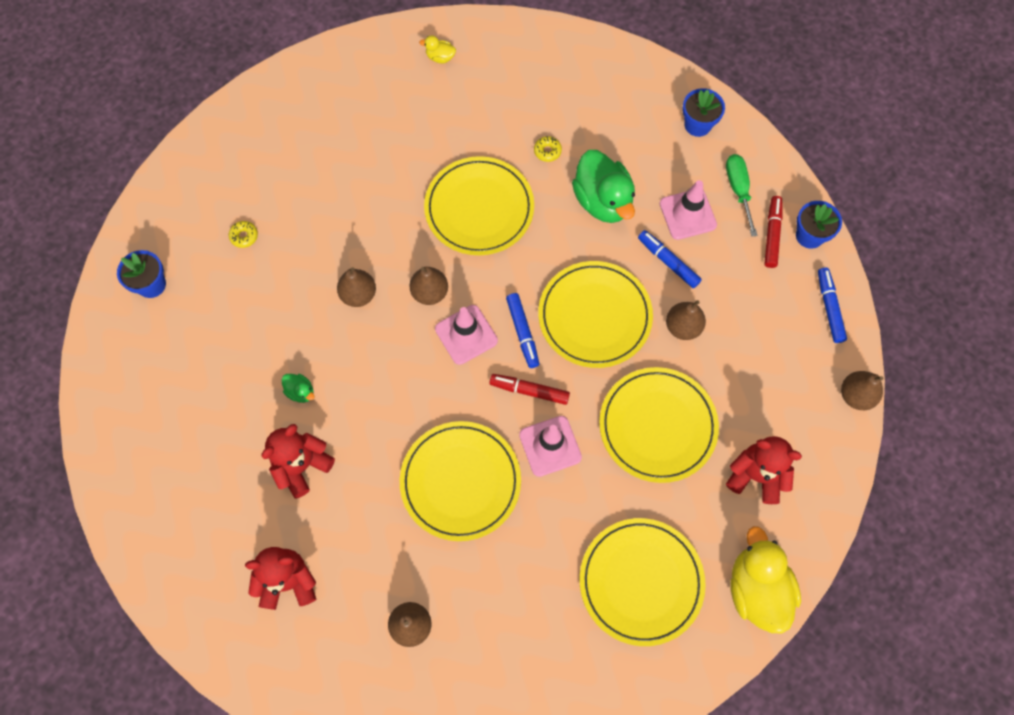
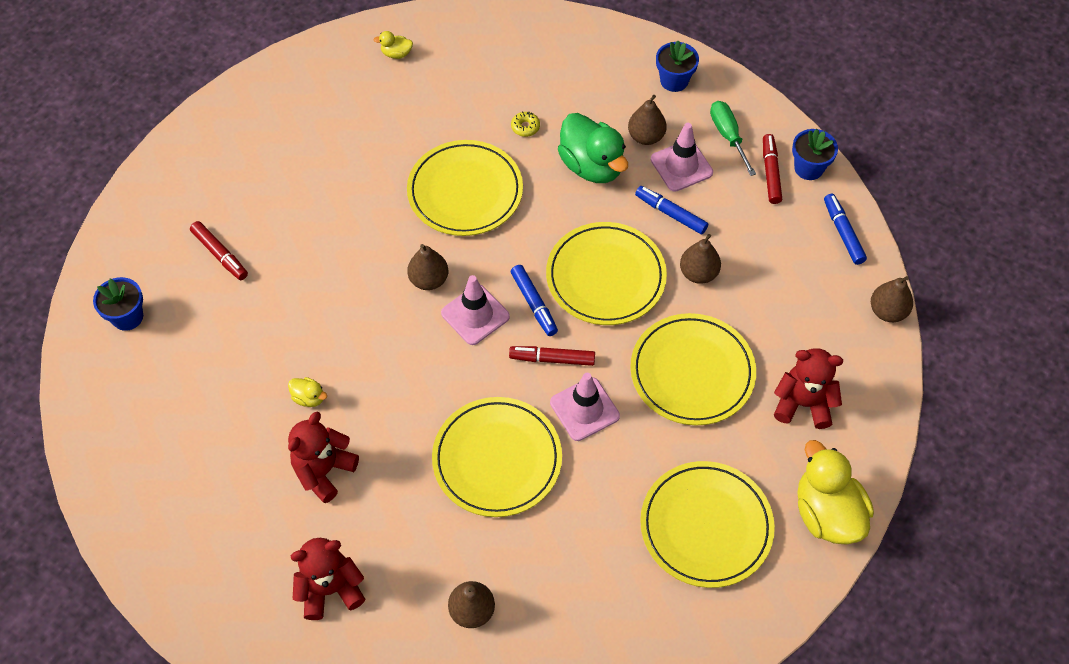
camera: 10 degrees left, 10 degrees down
yellow donut [229,221,258,248] -> red marker [190,221,248,280]
green duck [282,374,314,403] -> yellow duck [288,377,327,407]
brown pear [337,267,376,307] -> brown pear moved to [628,95,667,145]

